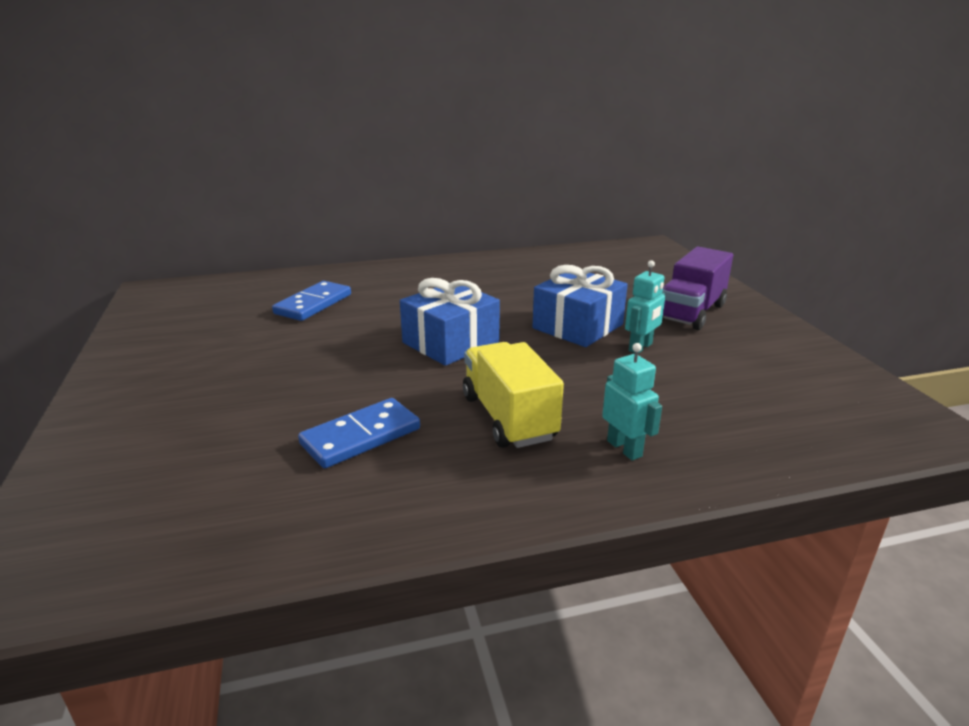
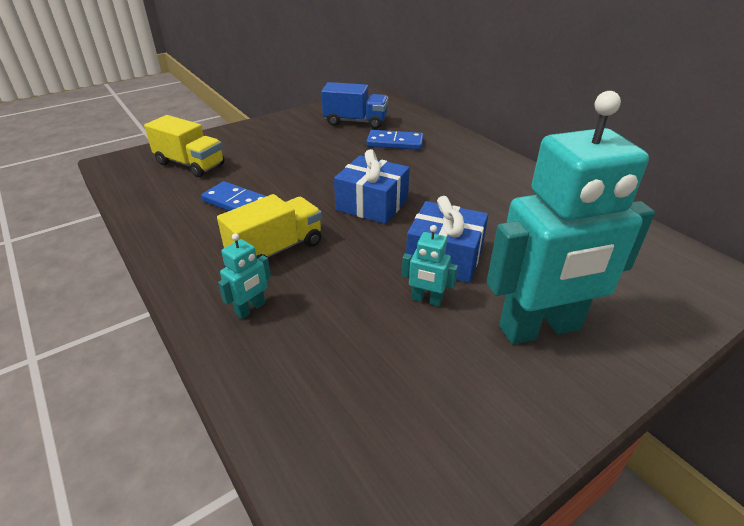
camera: 70 degrees right, 10 degrees up
purple truck [662,247,733,330] -> turquoise robot [487,91,655,344]
none -> yellow truck [144,115,225,177]
none -> blue truck [321,82,388,129]

